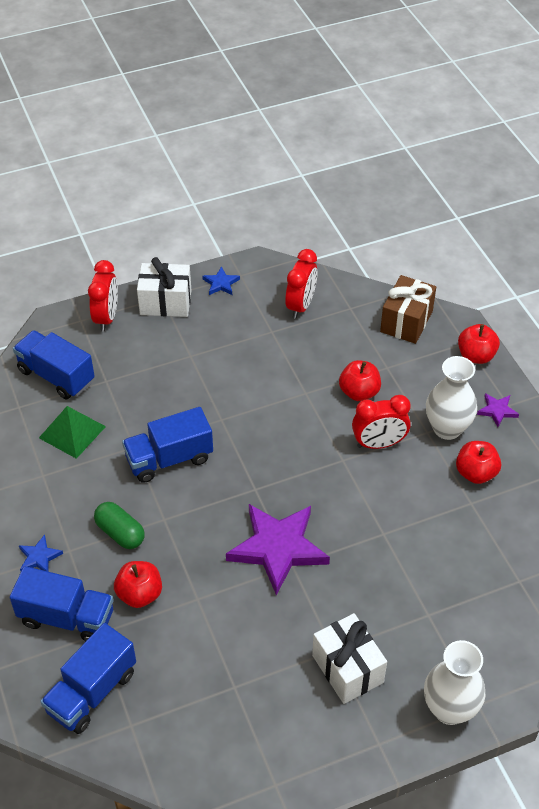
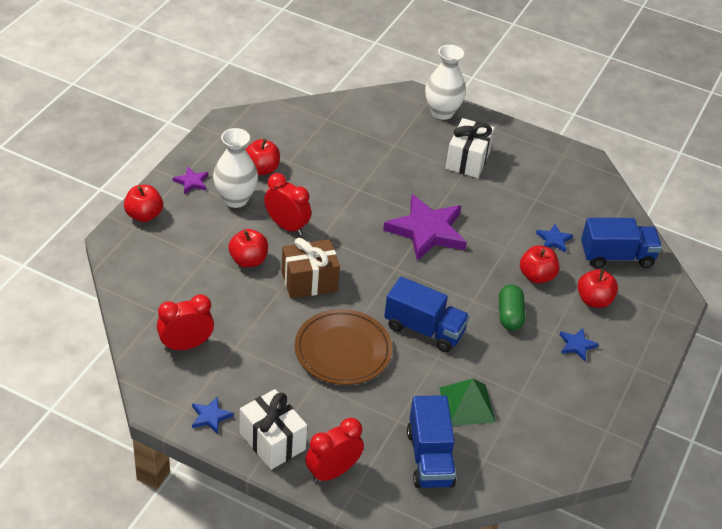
camera: 135 degrees left, 5 degrees down
blue truck [10,566,114,641] -> red apple [578,269,618,308]
brown gift [380,275,436,344] -> brown gift moved to [282,238,340,299]
none -> brown plate [295,309,392,385]
none -> blue star [536,224,573,253]

